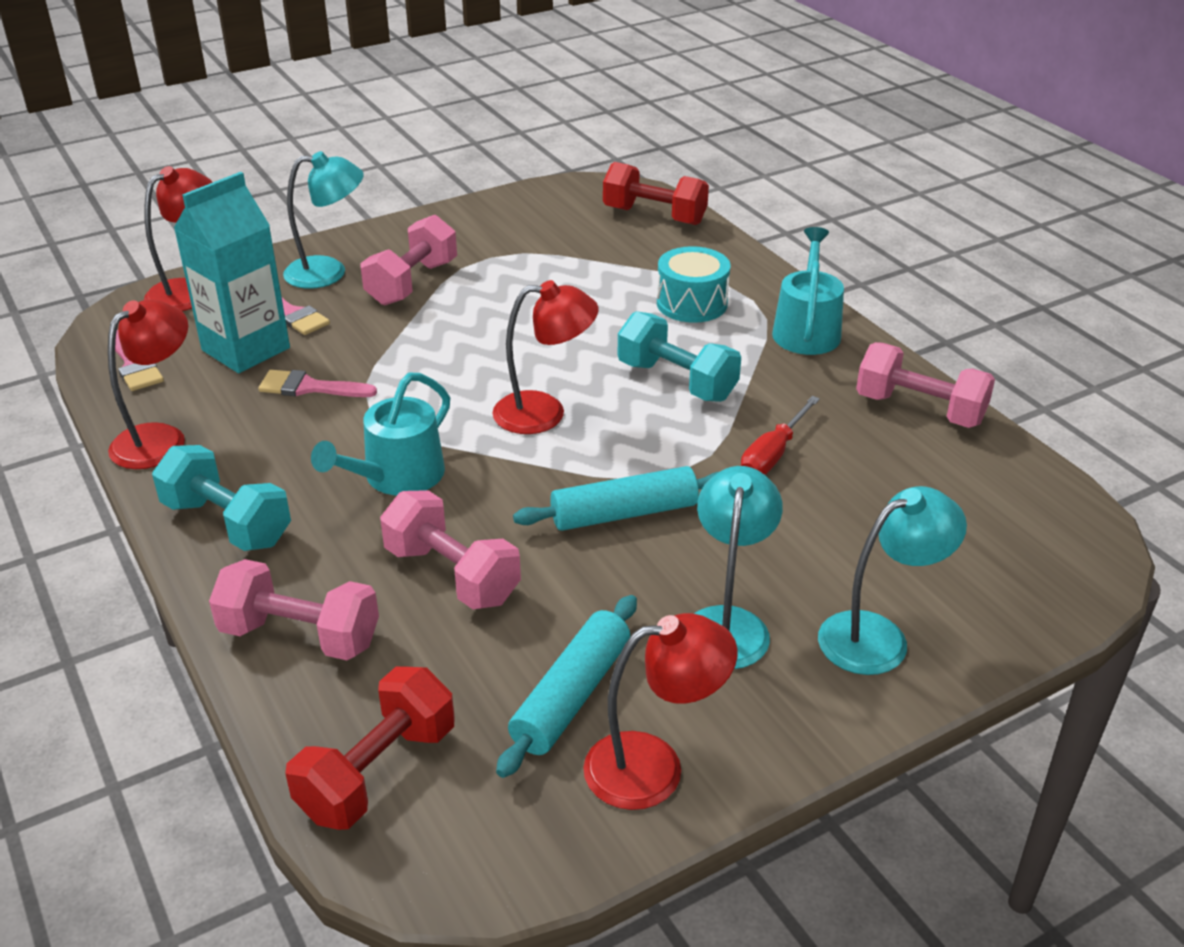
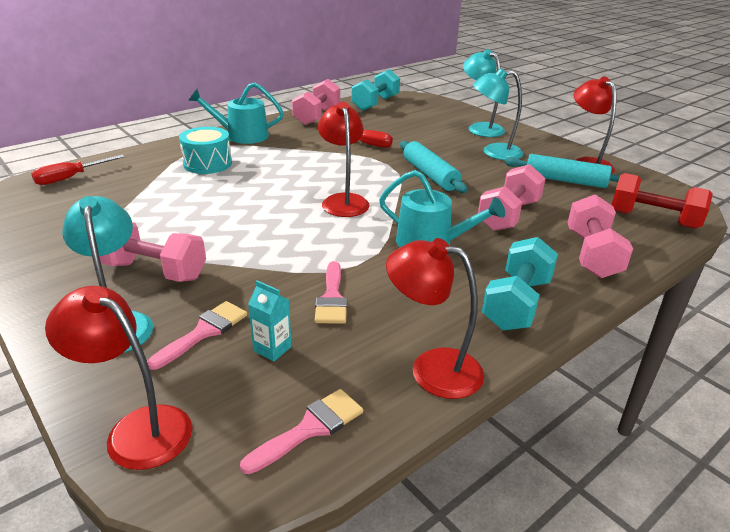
camera: 100 degrees left, 5 degrees down
turquoise carton [174,172,290,373] -> turquoise carton [248,280,292,362], size x0.42
red dumbbell [603,162,709,225] -> red screwdriver [31,155,125,185]
turquoise dumbbell [618,311,741,402] -> turquoise dumbbell moved to [352,69,400,111]

